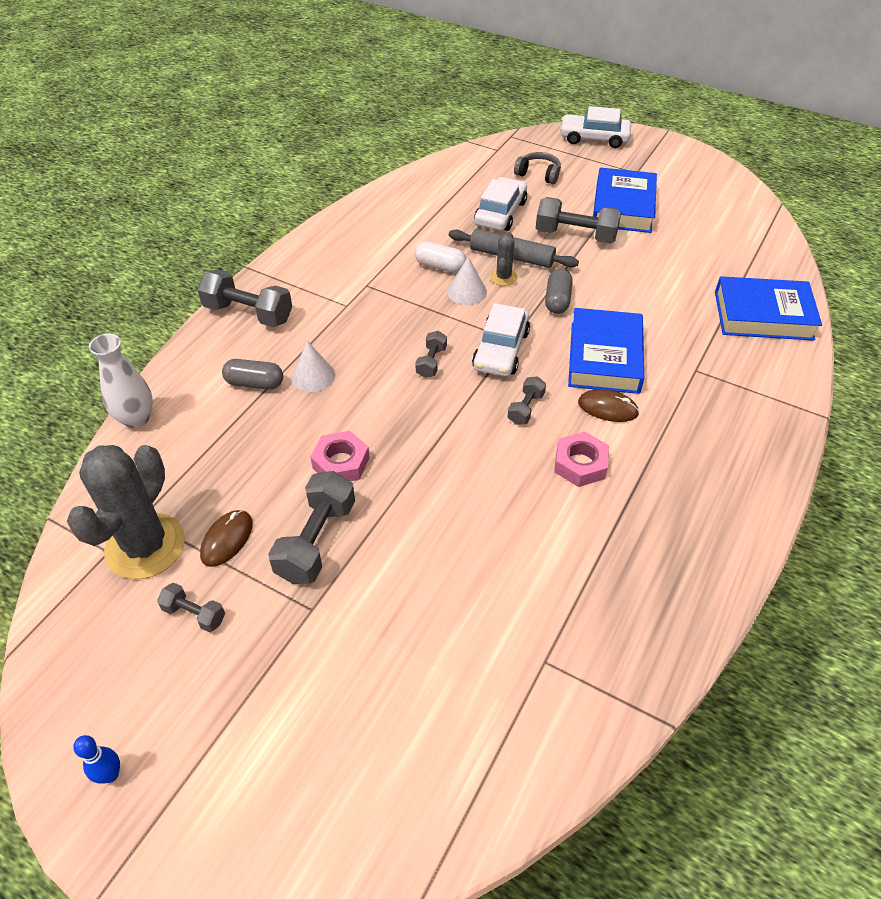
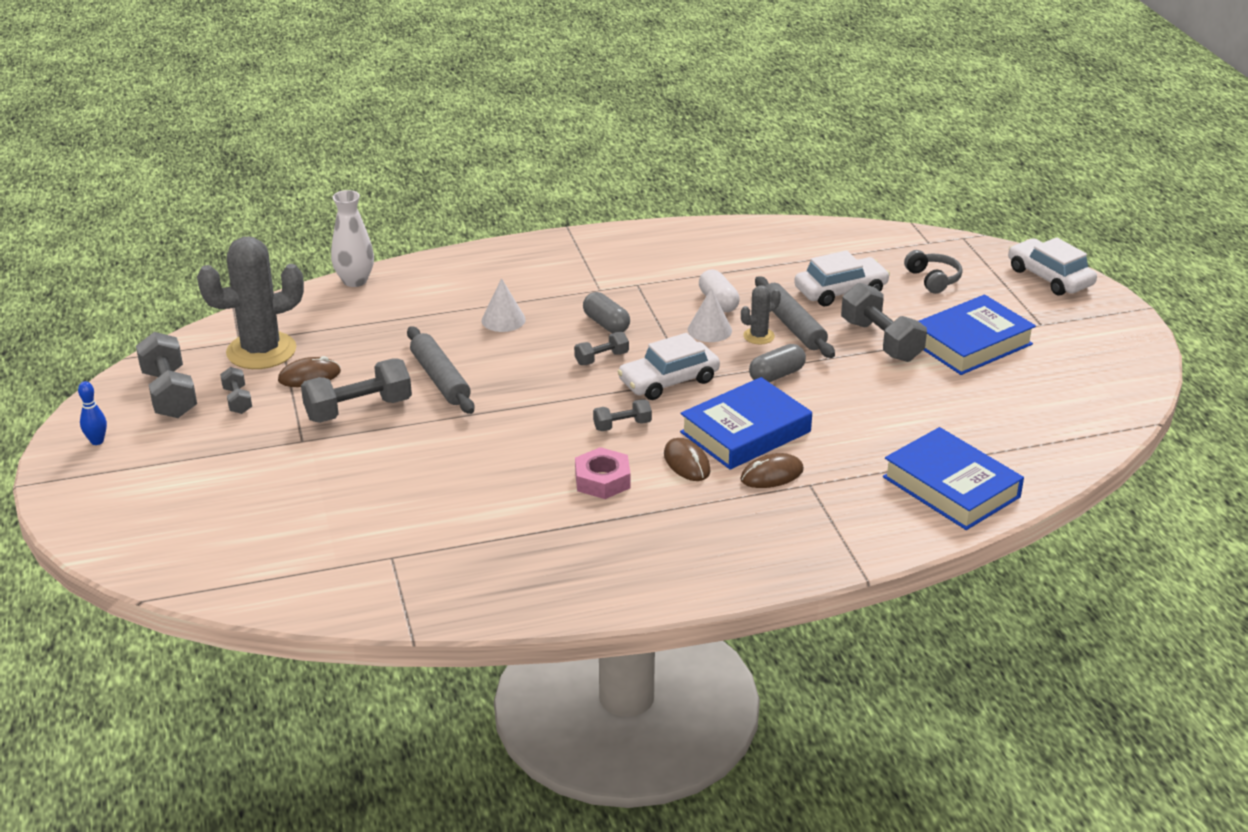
camera: 45 degrees right, 15 degrees down
grey dumbbell [197,270,292,327] -> grey dumbbell moved to [136,332,197,418]
grey capsule [222,359,283,389] -> grey capsule moved to [583,292,630,333]
pink nut [310,431,370,481] -> grey rolling pin [407,326,475,414]
none -> brown mouse [740,453,804,488]

